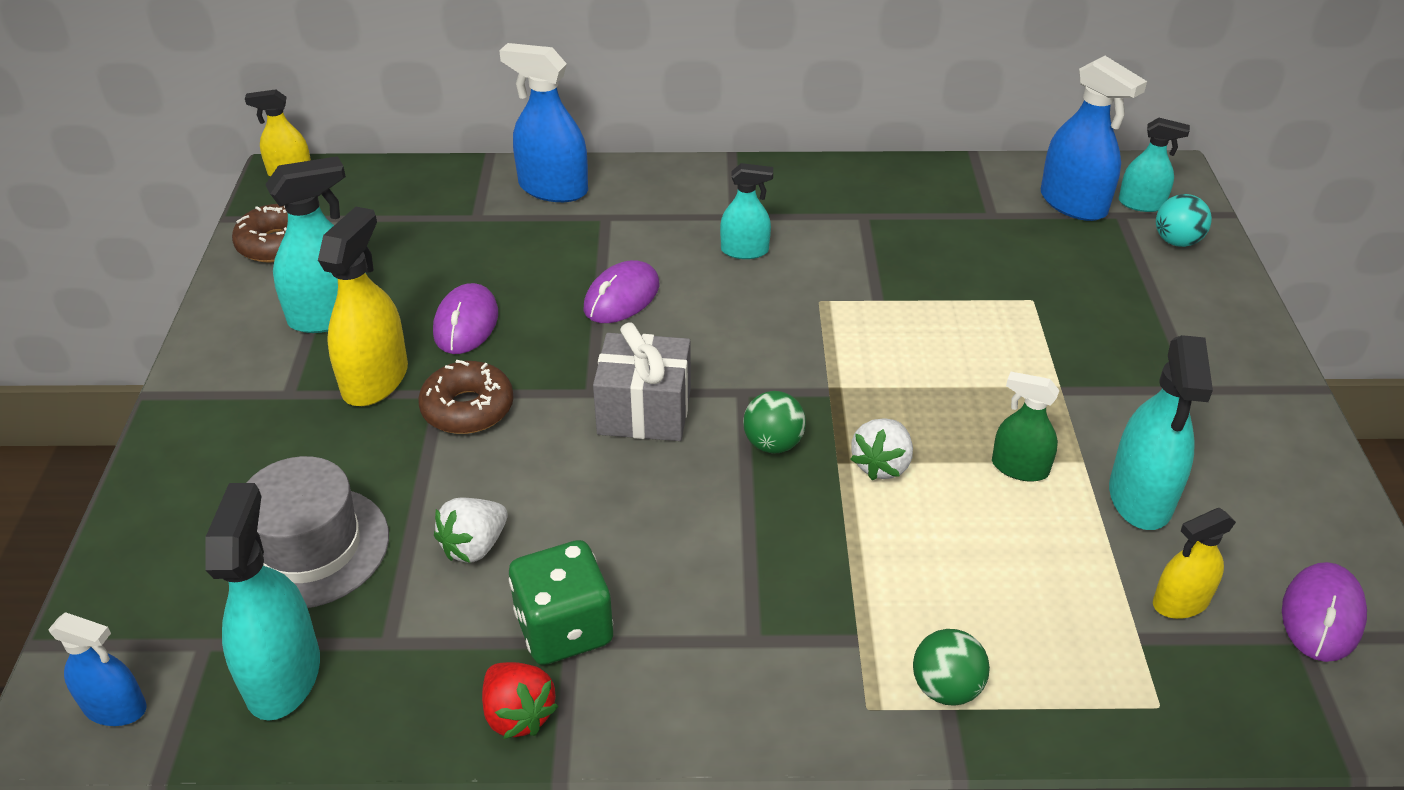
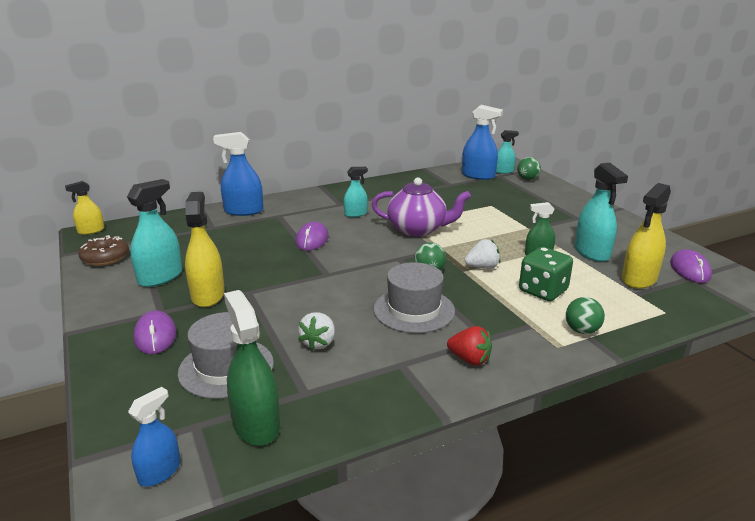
camera: 25 degrees left, 15 degrees down
blue spray bottle [48,612,147,726] -> blue spray bottle turned 45 degrees counterclockwise [128,387,181,487]
turquoise spray bottle [205,483,320,721] -> green spray bottle [224,290,280,446]
brown donut [418,360,514,434] -> none
purple mouse [433,283,498,354] -> purple mouse moved to [133,310,177,354]
red strawberry [482,662,558,739] -> red strawberry moved to [447,326,492,366]
green dice [509,540,613,665] -> green dice moved to [519,247,573,301]
grey gift [593,322,691,441] -> none
white strawberry [850,418,913,480] -> white strawberry turned 105 degrees counterclockwise [465,239,501,269]
yellow spray bottle [1153,508,1236,619] -> yellow spray bottle [622,183,671,289], size x1.65
turquoise ball [1156,194,1212,247] -> green ball [517,157,541,180]
none -> purple teapot [372,177,471,237]
none -> grey hat [374,262,455,333]

